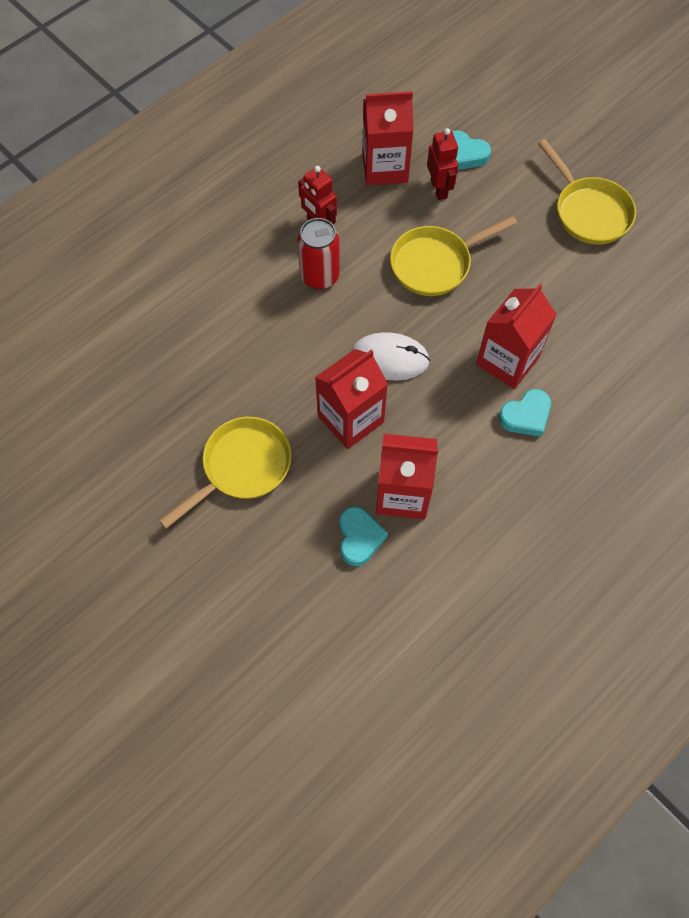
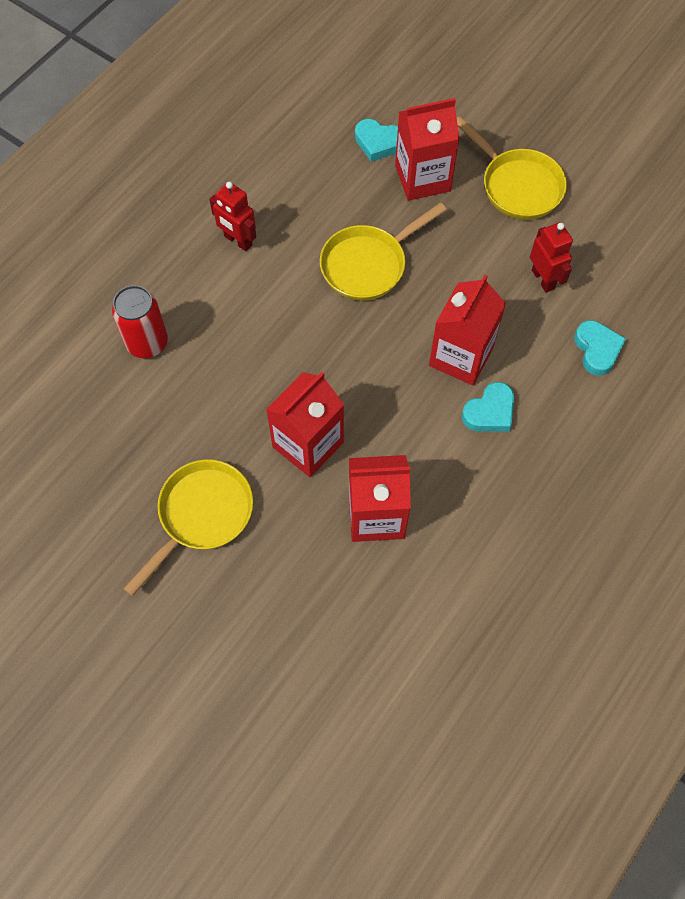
camera: 10 degrees left, 0 degrees up
red can [297,218,340,290] -> red can moved to [112,285,168,358]
turquoise heart [339,506,388,566] -> turquoise heart moved to [574,320,626,376]
white mouse [351,332,430,380] -> none
red carton [362,91,413,185] -> red carton moved to [395,98,460,201]
red robot [427,128,458,200] -> red robot moved to [530,222,573,293]

